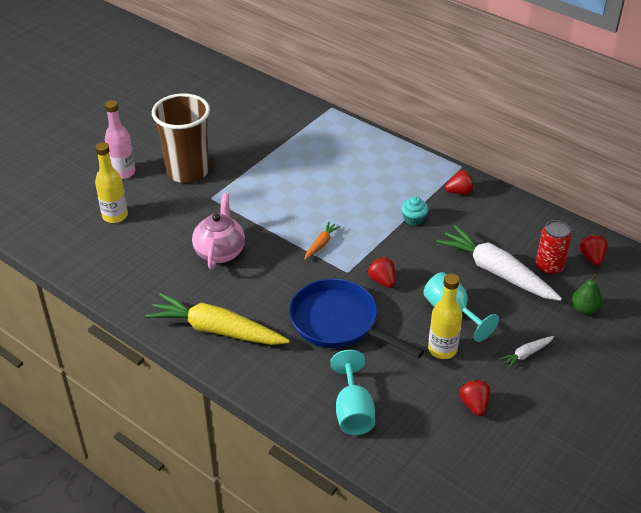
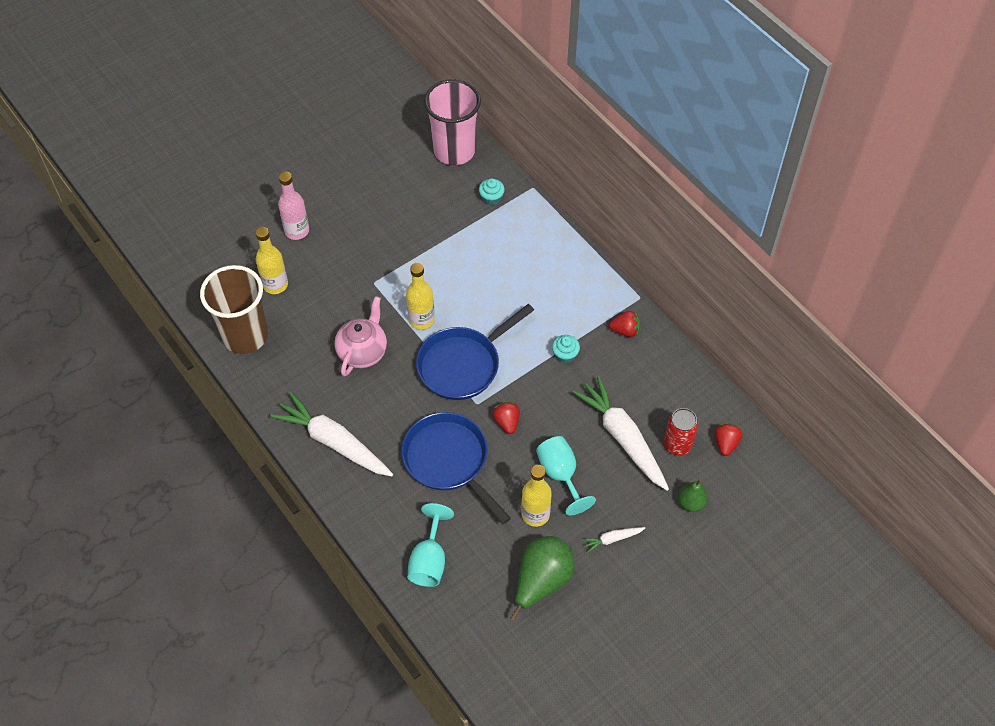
camera: 15 degrees right, 15 degrees up
yellow carrot [146,293,290,345] -> white carrot [270,392,393,476]
brown cup [152,93,210,183] -> brown cup moved to [200,265,268,354]
orange carrot [304,222,341,260] -> blue pan [416,304,534,400]
red strawberry [459,379,490,416] -> green pear [510,536,575,621]
none -> yellow bottle [406,263,435,329]
none -> pink cup [424,79,481,165]
none -> turquoise cupcake [479,178,505,205]

